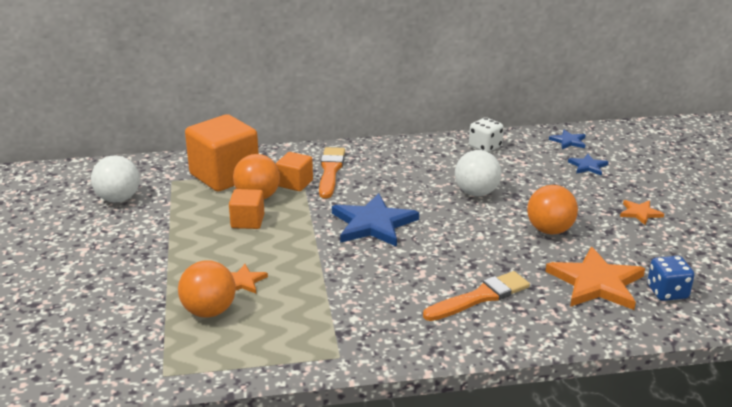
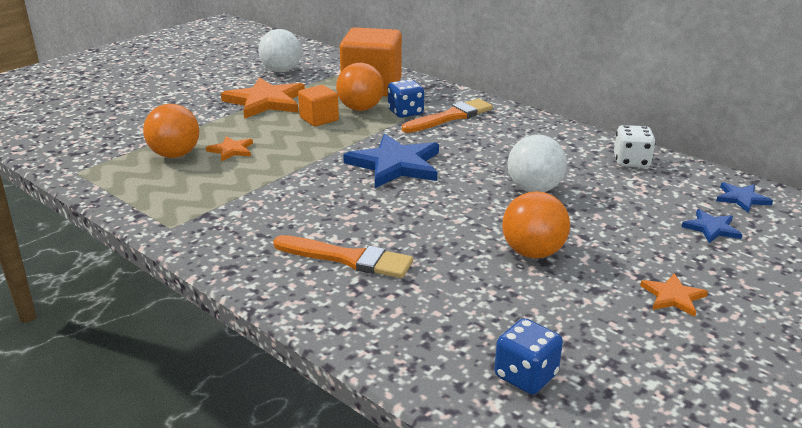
camera: 50 degrees right, 0 degrees up
orange cube [276,152,313,191] -> blue dice [388,79,424,118]
orange star [545,247,645,310] -> orange star moved to [221,77,305,119]

